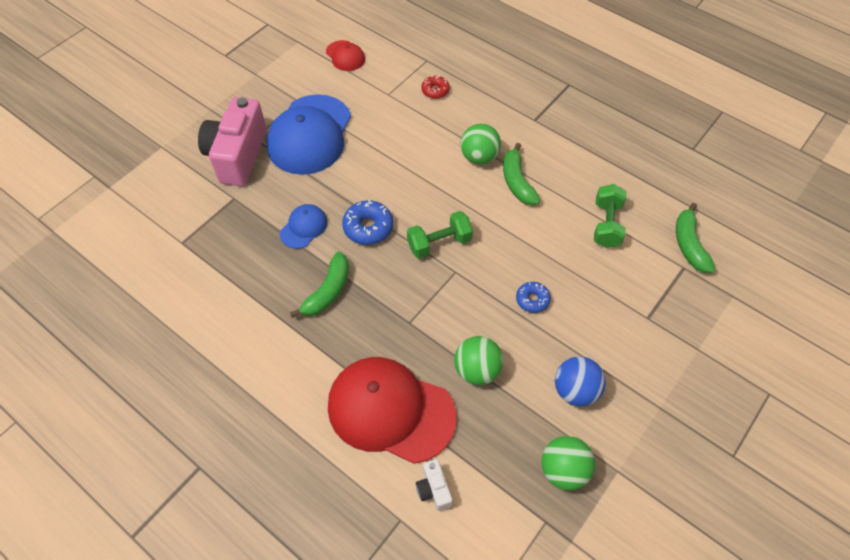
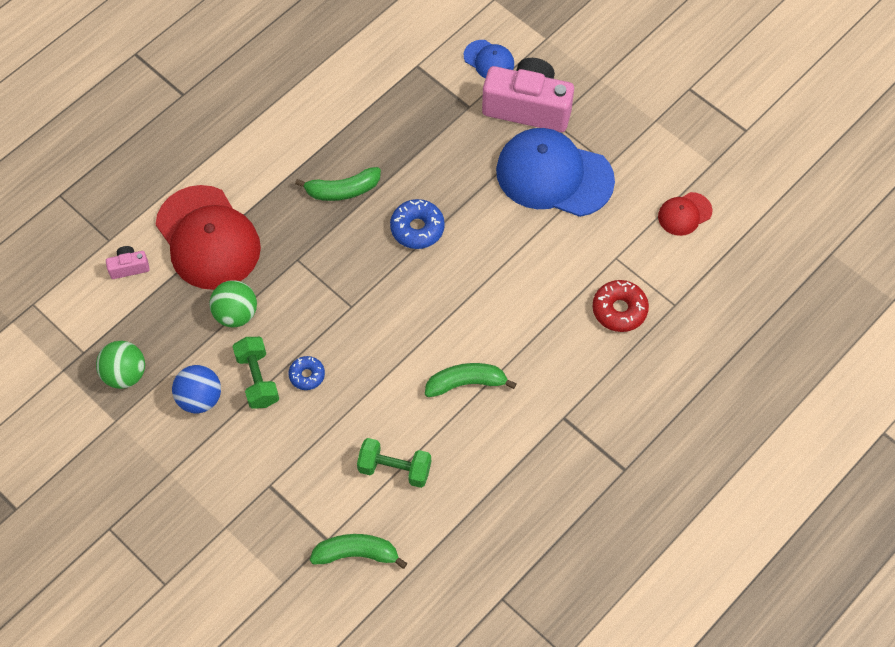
camera: 95 degrees right, 5 degrees up
blue cap [280,204,328,249] -> blue cap moved to [464,40,514,78]
green banana [290,252,349,318] -> green banana turned 45 degrees counterclockwise [295,167,381,201]
red cap [328,357,457,464] -> red cap turned 120 degrees clockwise [156,185,261,290]
green dumbbell [407,211,473,259] -> green dumbbell moved to [232,337,279,409]
white camera [416,459,453,511] -> pink camera [106,246,150,279]
red donut [421,75,450,99] -> red donut [593,280,649,332], size x1.57
green ball [461,124,501,165] -> none

